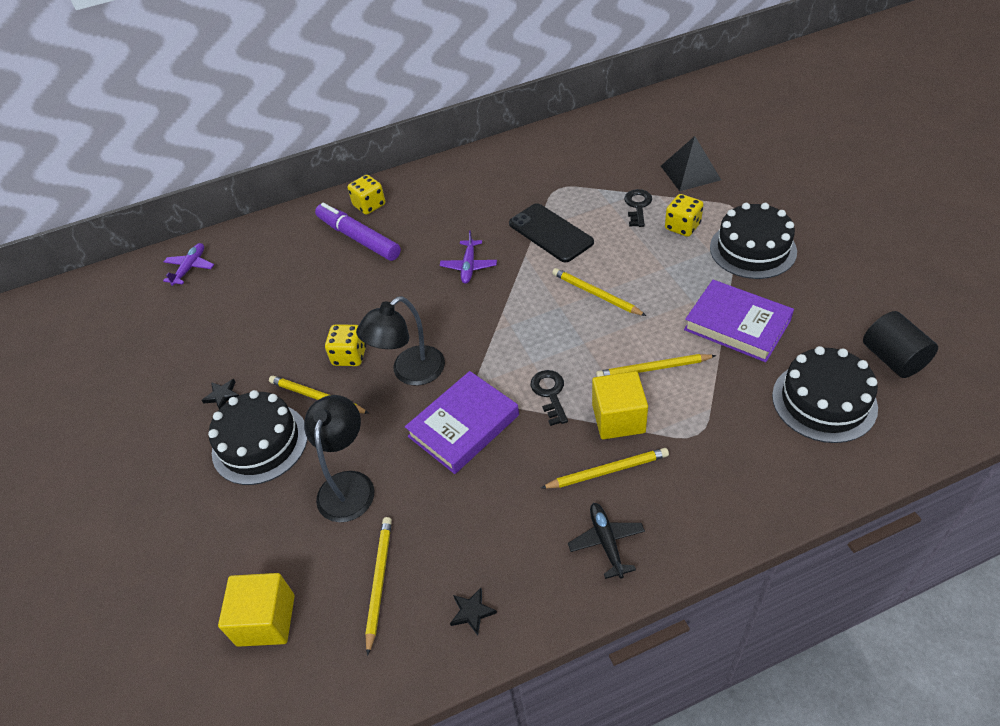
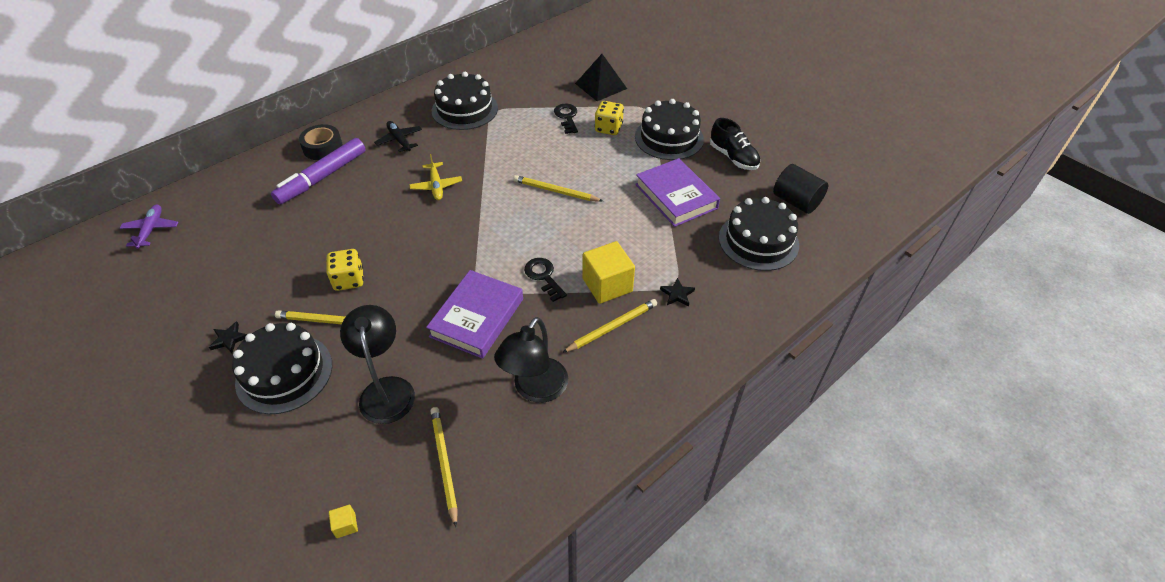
camera: 25 degrees left, 0 degrees up
yellow cube [218,573,295,647] -> yellow cube [329,505,358,538], size x0.43
purple marker [315,203,401,261] -> purple marker turned 75 degrees counterclockwise [271,138,365,205]
yellow dice [348,175,385,215] -> black tape [299,124,343,160]
black lamp [356,296,445,386] -> black lamp moved to [494,317,568,403]
purple plane [440,230,497,284] -> yellow plane [409,154,462,200]
black star [450,588,497,636] -> black star moved to [660,278,695,306]
black phone [509,203,594,262] -> none
black plane [568,503,645,579] -> black plane moved to [374,121,422,152]
yellow pencil [596,354,716,377] -> none
purple book [684,280,794,362] -> purple book turned 45 degrees clockwise [635,158,720,227]
none -> black cake [432,72,498,130]
none -> black shoe [710,118,761,170]

